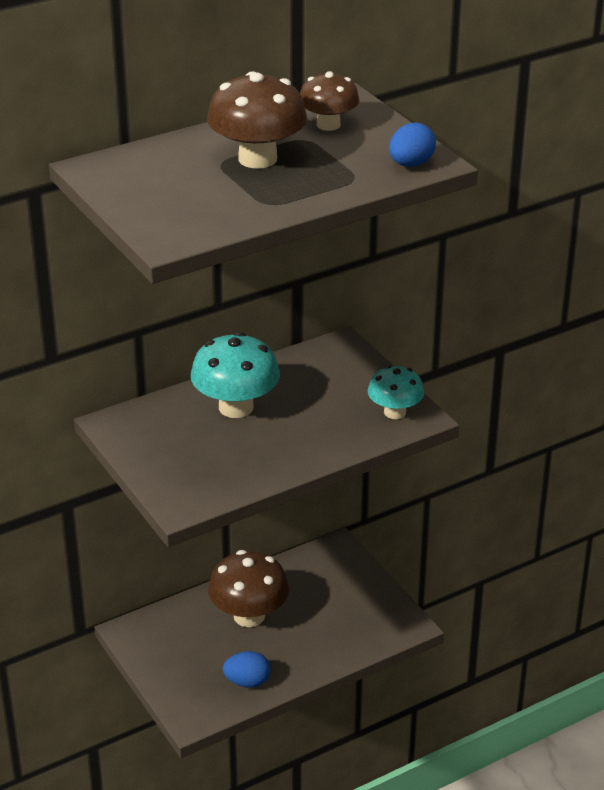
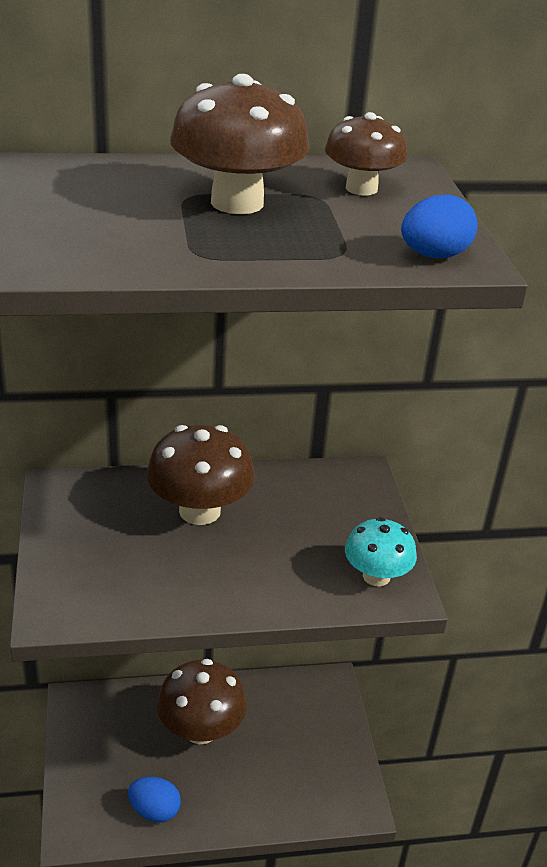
camera: 20 degrees right, 0 degrees up
turquoise mushroom [191,332,280,418] -> brown mushroom [147,425,255,525]

